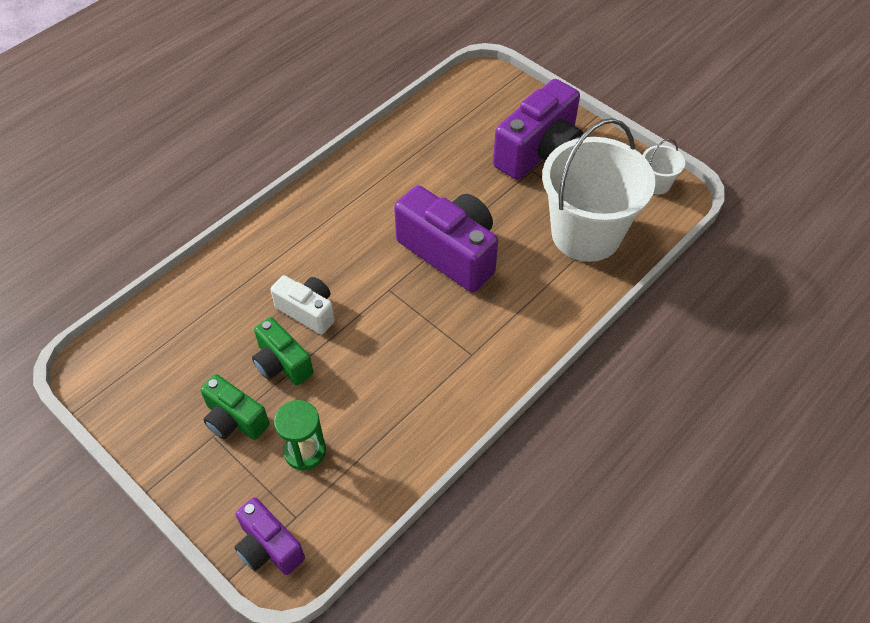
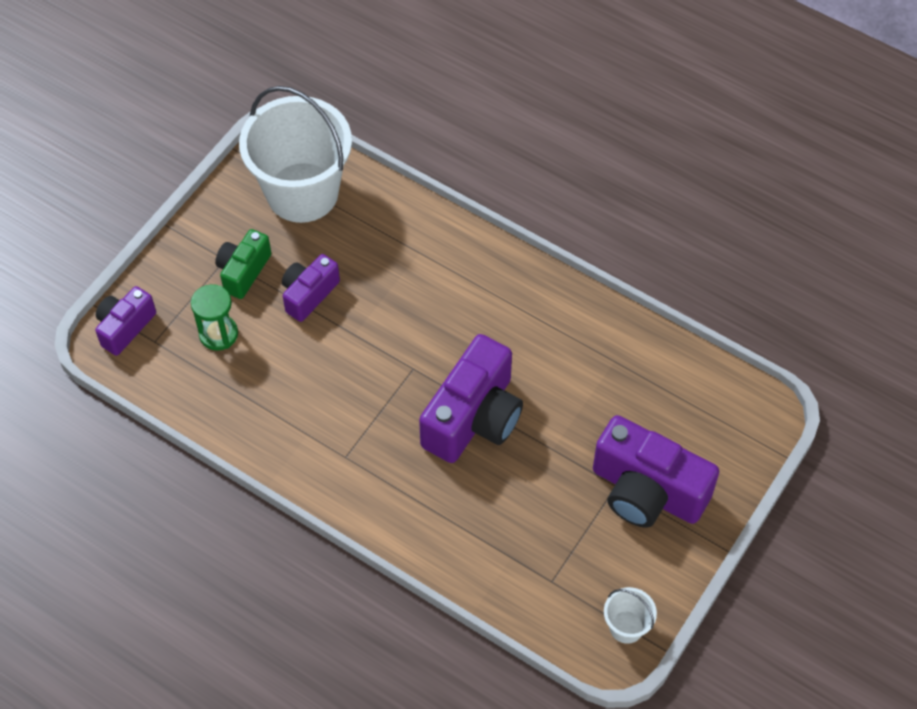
camera: 80 degrees right, 5 degrees up
green camera [252,317,313,385] -> purple camera [282,254,340,322]
white camera [271,275,335,335] -> none
white bucket [542,118,655,262] -> white bucket moved to [239,86,352,223]

